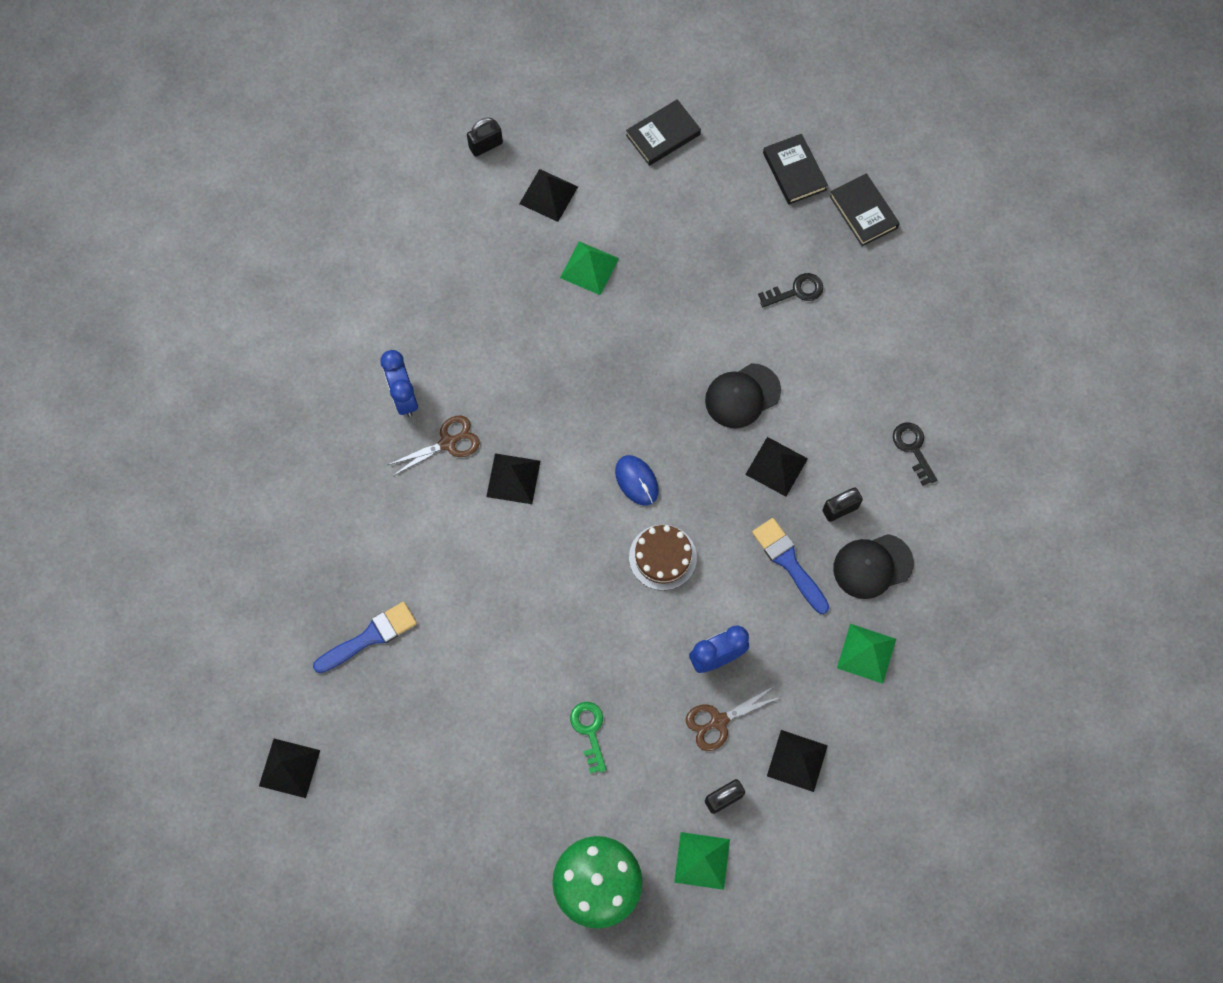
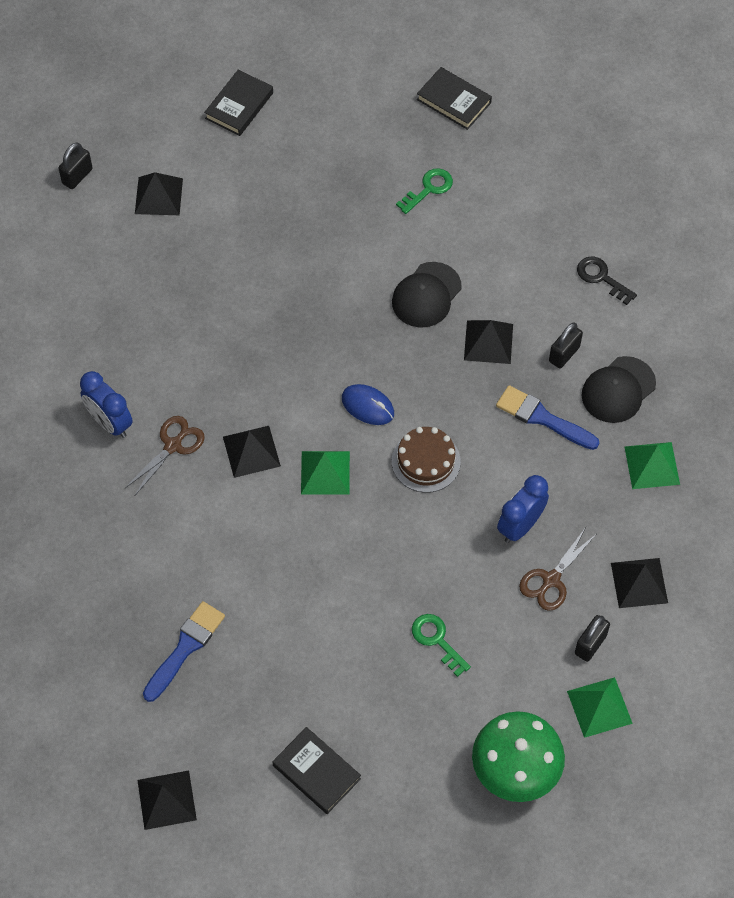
camera: 25 degrees left, 10 degrees down
green pyramid [560,241,619,295] -> green pyramid moved to [301,451,350,494]
black key [758,273,823,307] -> green key [396,168,453,214]
black book [763,134,828,205] -> black book moved to [272,727,361,814]

